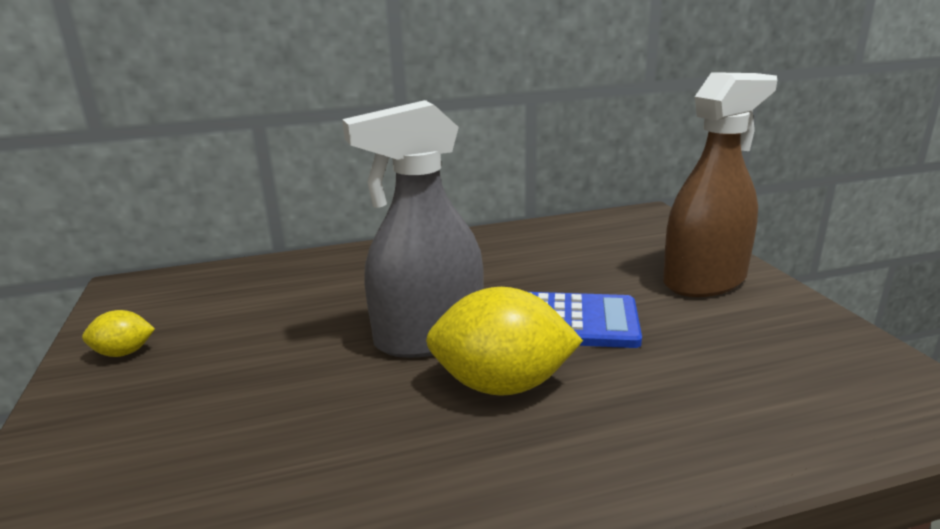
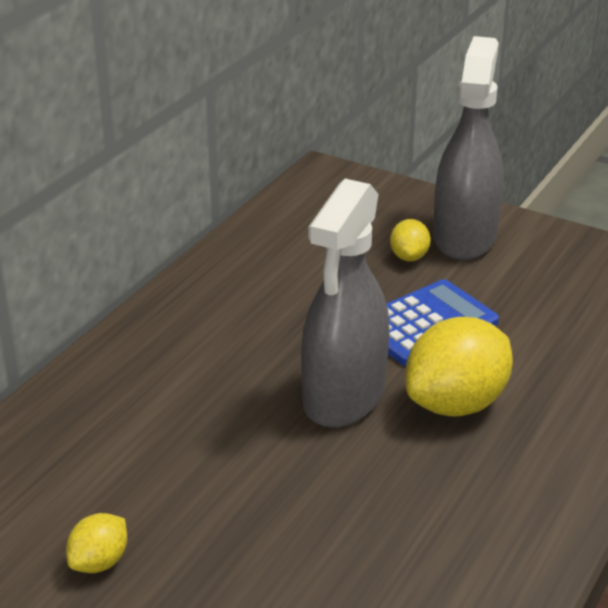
camera: 45 degrees left, 10 degrees up
brown spray bottle [663,72,777,297] -> grey spray bottle [433,36,504,260]
none -> yellow lemon [390,219,431,261]

